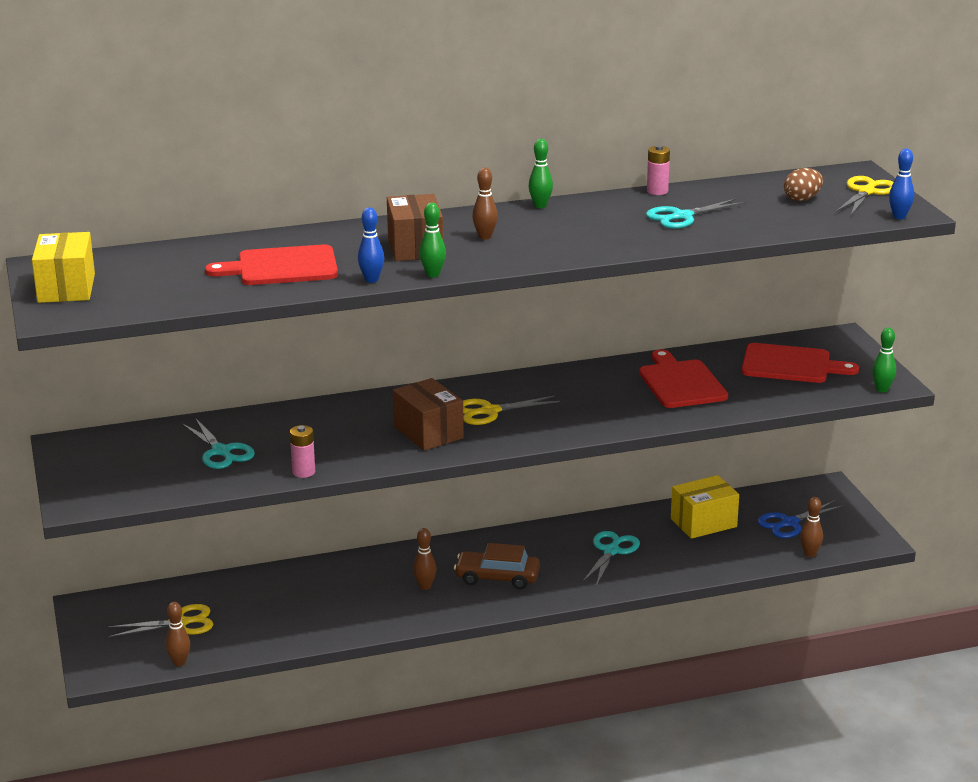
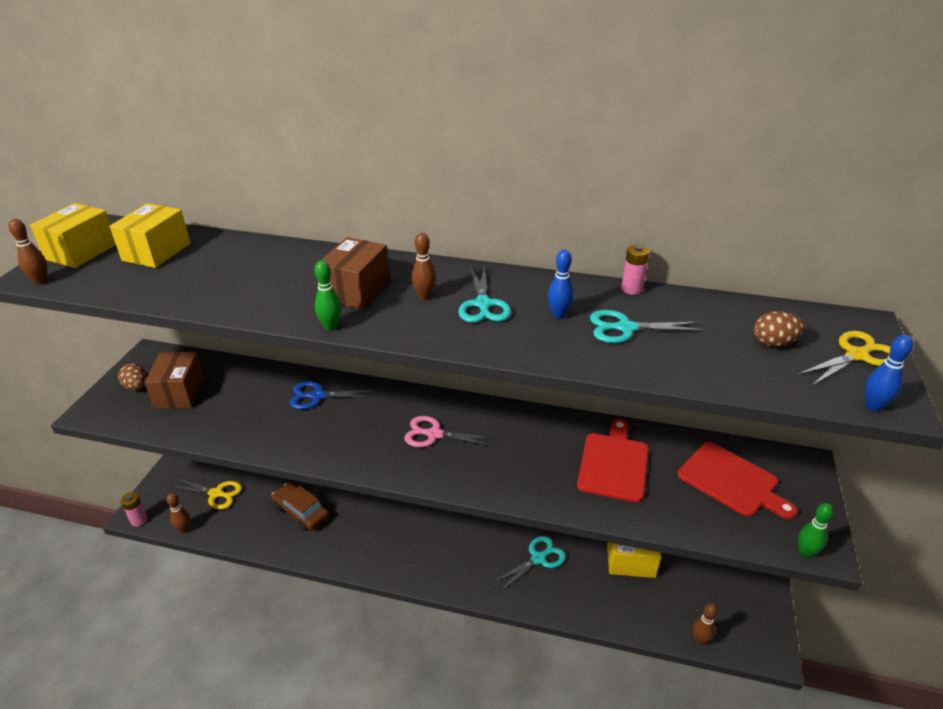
camera: 30 degrees right, 10 degrees up
turquoise scissors [181,418,255,469] -> turquoise scissors moved to [458,265,511,323]
red cutting board [205,244,338,285] -> none
pink battery [290,425,315,478] -> pink battery moved to [121,492,148,527]
blue bowling pin [358,207,384,283] -> blue bowling pin moved to [548,249,573,318]
brown box [393,378,464,451] -> brown box moved to [144,352,204,409]
brown bowling pin [413,528,436,590] -> brown bowling pin moved to [8,219,47,284]
brown car [454,543,540,589] -> brown car moved to [271,483,329,531]
yellow scissors [463,395,560,425] -> pink scissors [404,416,496,447]
green bowling pin [529,139,553,208] -> none
blue scissors [757,500,844,538] -> blue scissors moved to [290,381,376,409]
none -> yellow box [110,203,191,268]
none -> brown egg [118,363,147,390]

